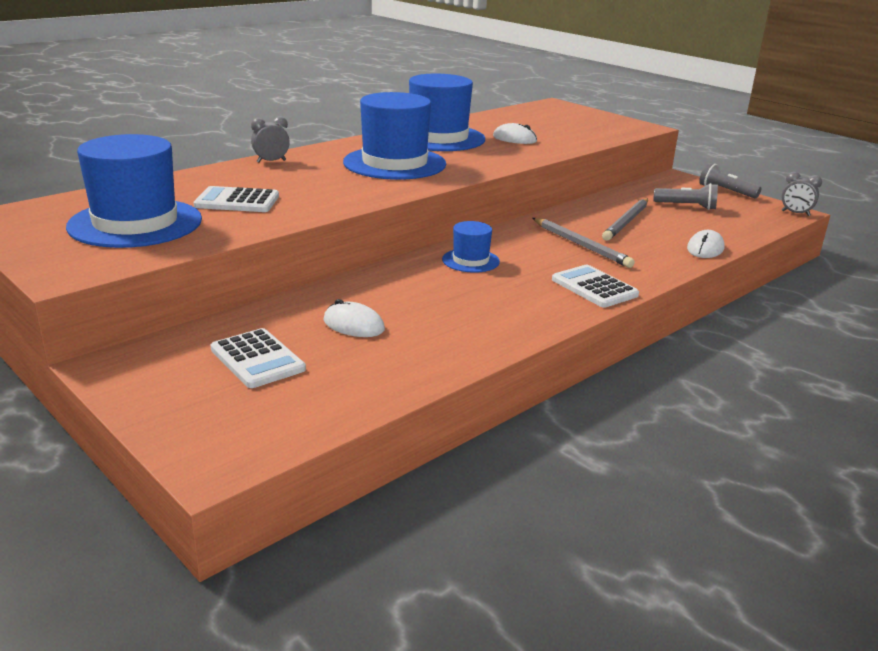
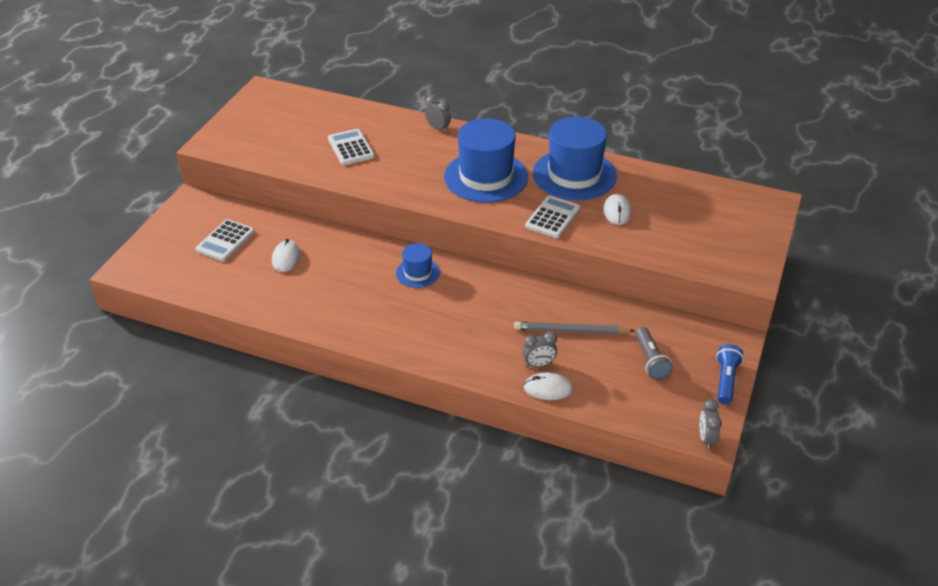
camera: 65 degrees right, 15 degrees up
blue hat [66,134,202,248] -> none
grey pencil [533,218,635,268] -> none
white calculator [552,265,639,308] -> white calculator moved to [525,195,580,238]
grey flashlight [699,163,762,198] -> blue flashlight [716,344,744,405]
none -> grey clock [522,332,557,367]

